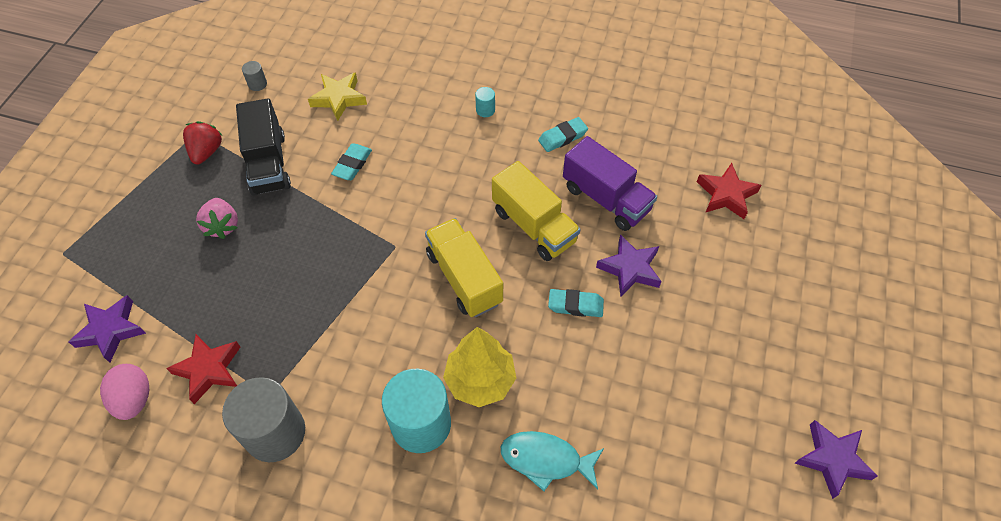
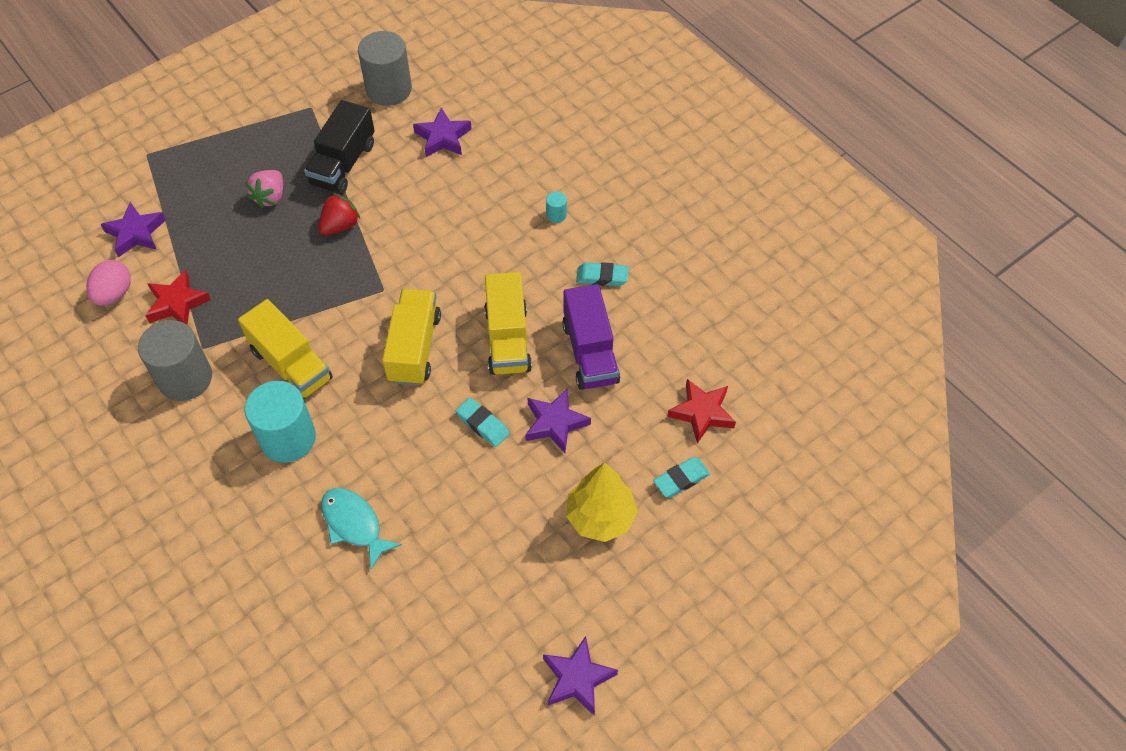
camera: 35 degrees right, 0 degrees up
red strawberry [183,121,223,164] -> red strawberry moved to [318,193,360,235]
grey cylinder [242,61,267,91] -> grey cylinder [358,31,412,106], size x2.43
yellow star [308,72,367,121] -> purple star [413,107,472,157]
turquoise eraser [331,144,372,180] -> turquoise eraser moved to [653,457,710,498]
yellow tree [443,327,516,407] -> yellow tree moved to [566,462,638,542]
none -> yellow truck [238,299,333,399]

